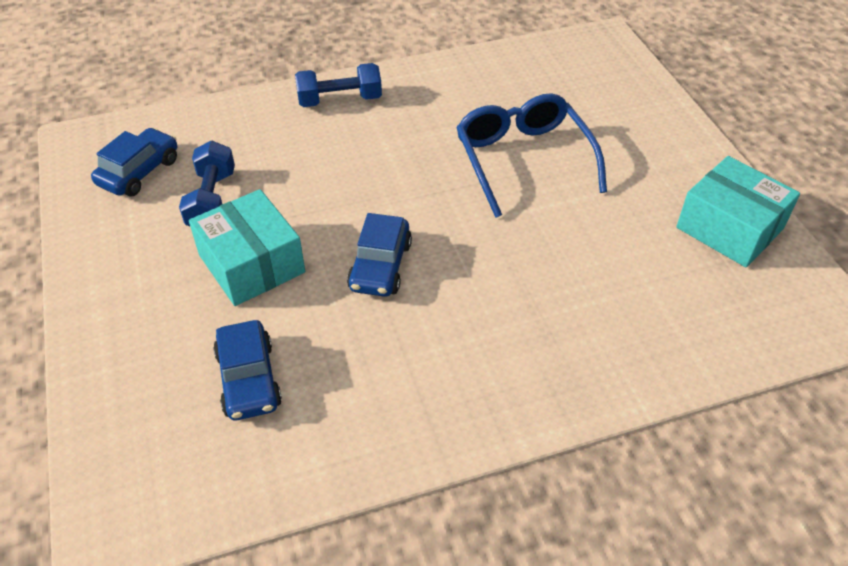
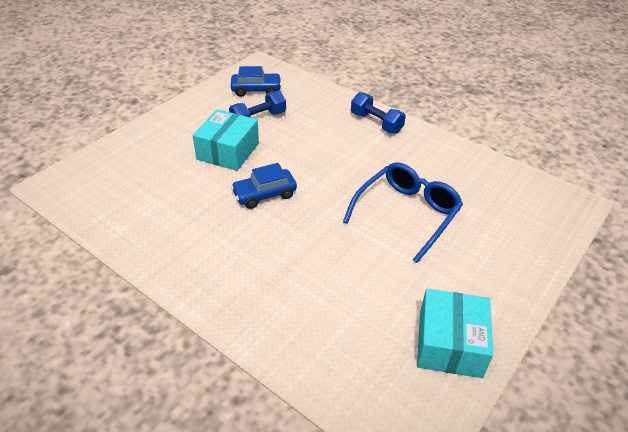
camera: 55 degrees right, 5 degrees down
blue car [213,320,282,420] -> none

